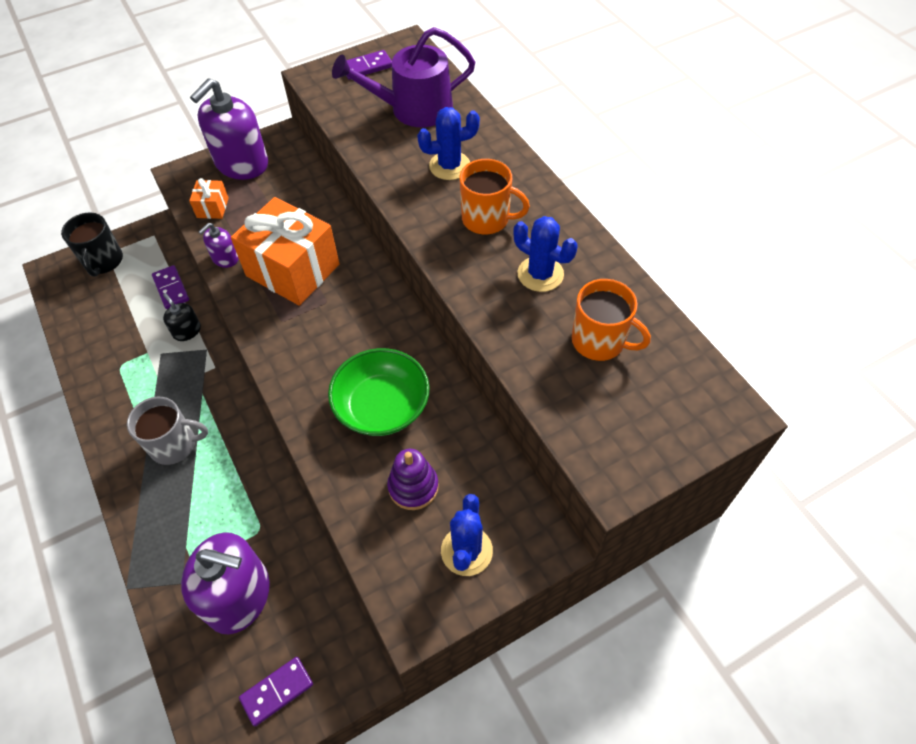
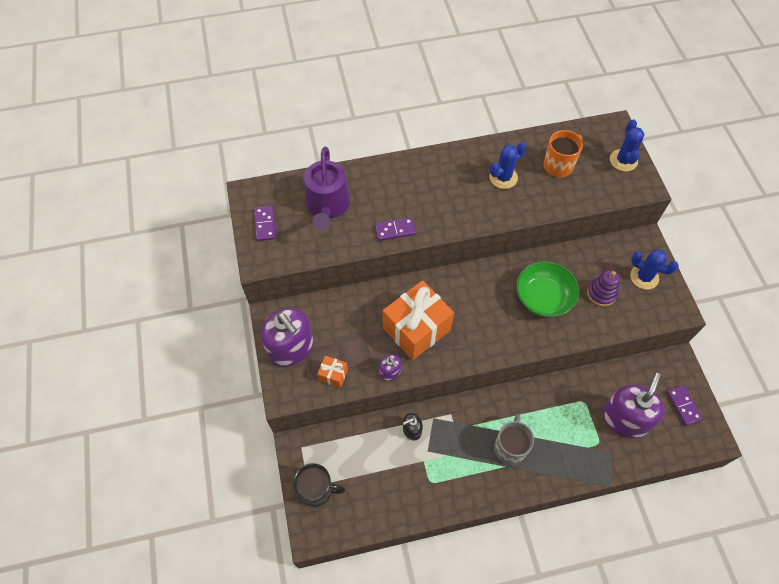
camera: 75 degrees left, 5 degrees up
purple domino [152,265,189,309] -> purple domino moved to [375,217,416,241]
blue cactus [417,107,480,180] -> blue cactus moved to [610,119,644,172]
orange mug [459,159,530,235] -> none

